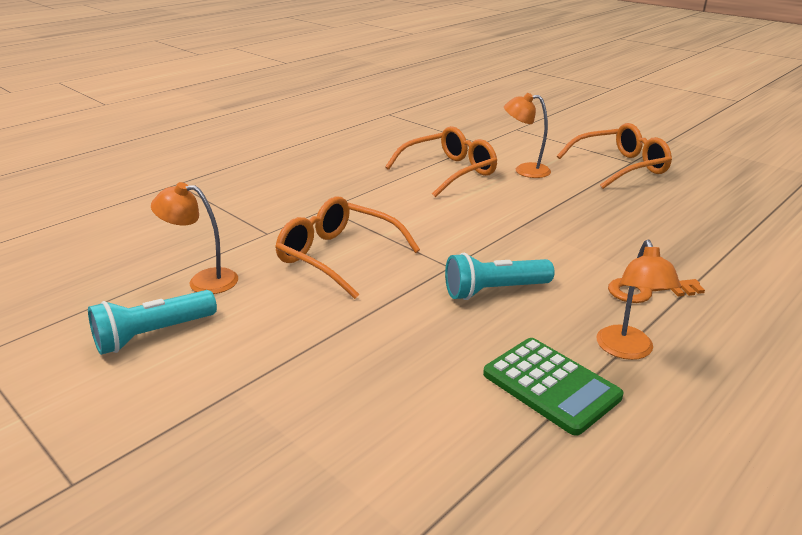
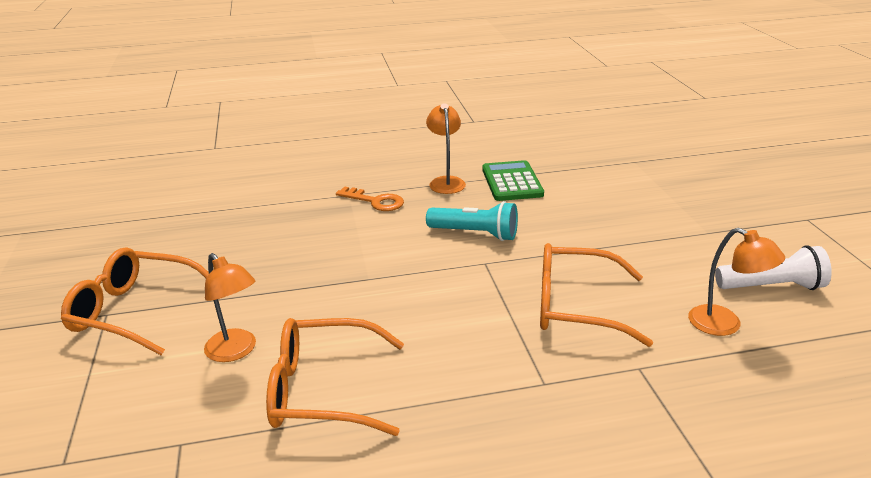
camera: 145 degrees left, 0 degrees up
turquoise flashlight [88,290,217,355] -> white flashlight [715,245,832,290]
orange glasses [275,197,420,299] -> orange glasses turned 120 degrees clockwise [540,243,653,347]
orange lamp [596,239,681,360] -> orange lamp turned 45 degrees counterclockwise [426,103,466,194]

